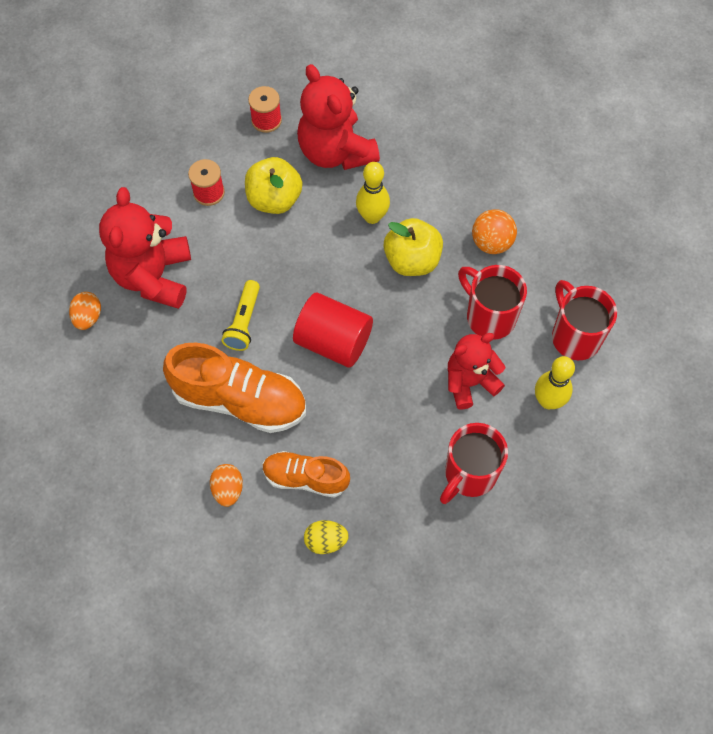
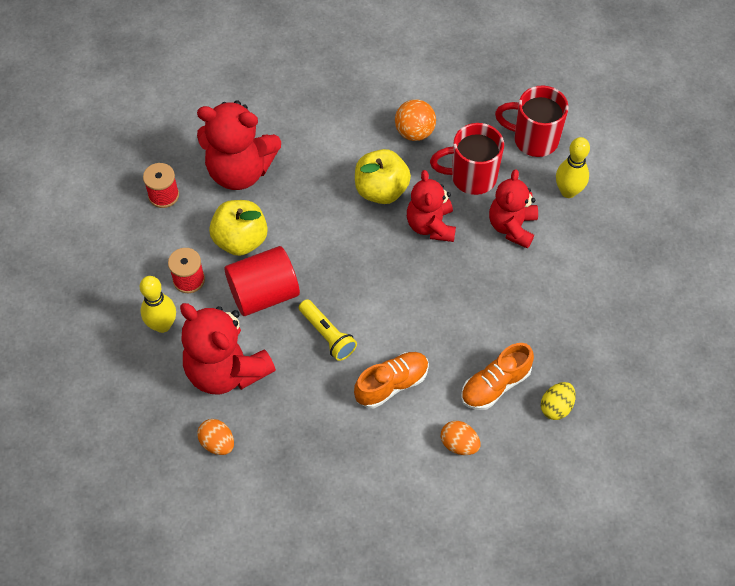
camera: 50 degrees left, 5 degrees down
orange shoe [163,343,306,433] -> orange shoe [354,352,429,408], size x0.61
red cylinder [293,292,373,367] -> red cylinder moved to [225,246,300,316]
yellow bowling pin [356,162,390,224] -> yellow bowling pin moved to [140,276,176,333]
red mug [440,423,508,504] -> none
none -> red teddy bear [407,170,456,242]

